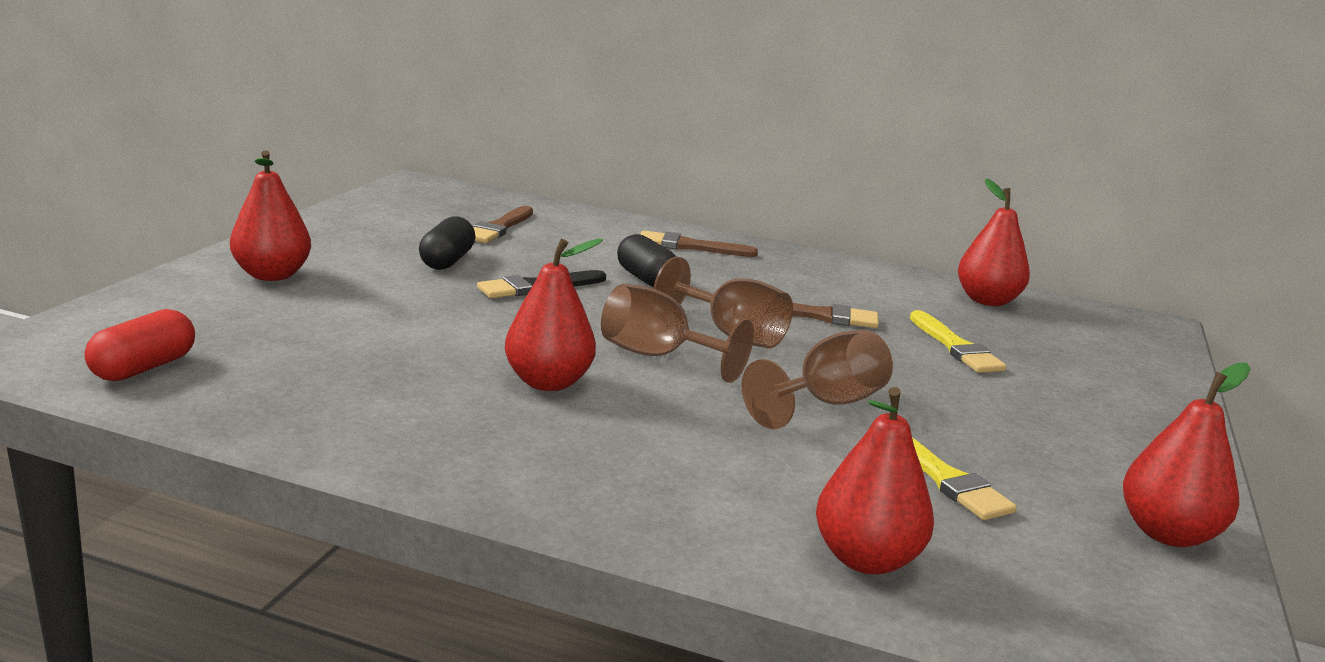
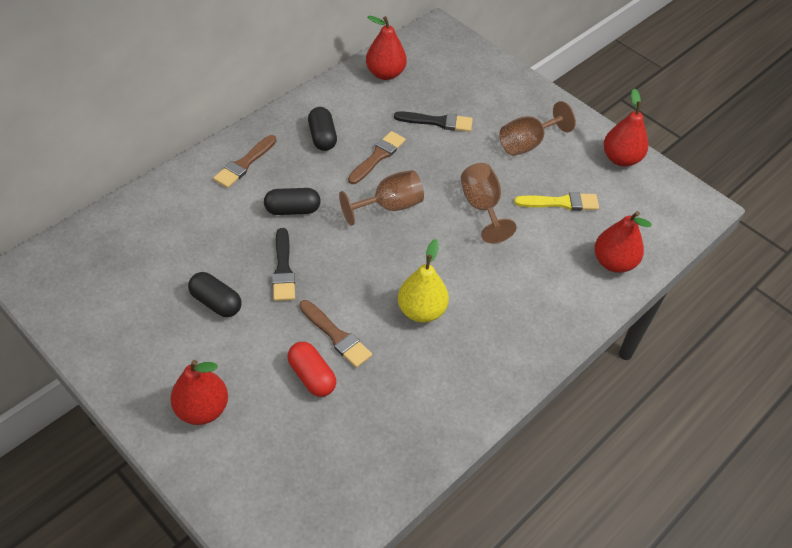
camera: 65 degrees left, 30 degrees up
red capsule [84,309,195,381] -> red capsule moved to [288,342,336,397]
brown brush [473,206,533,243] -> brown brush moved to [299,300,372,368]
red pear [505,239,603,391] -> yellow pear [398,239,449,323]
brown goblet [601,283,754,383] -> brown goblet moved to [499,101,576,156]
yellow brush [910,310,1007,373] -> black brush [394,111,473,132]
none -> black capsule [308,107,337,151]

